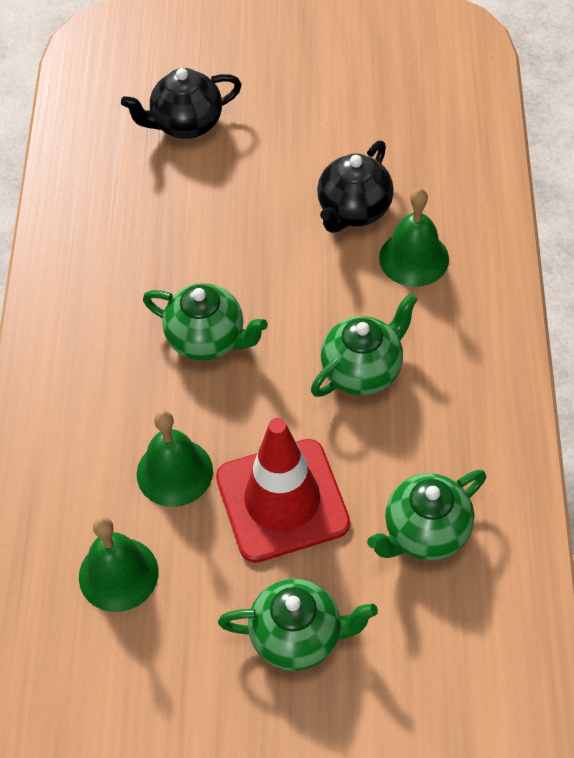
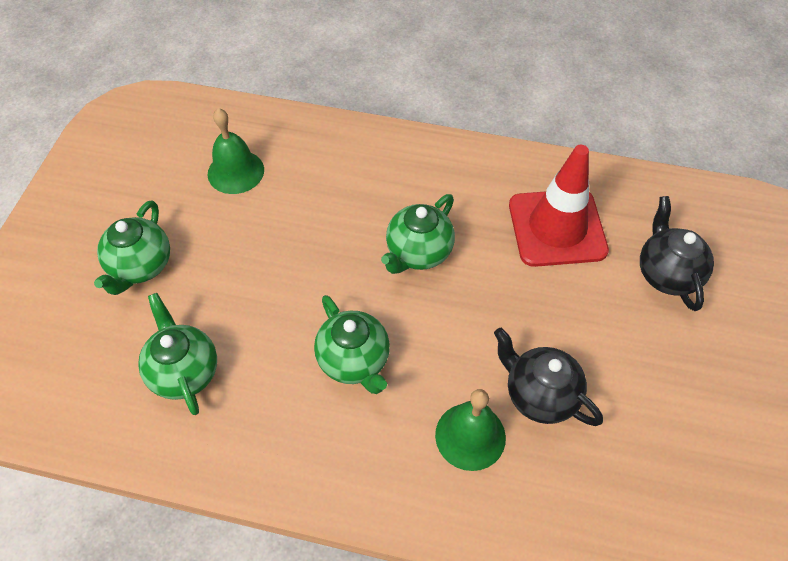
camera: 100 degrees right, 0 degrees up
green bell [137,410,213,507] -> none
red traffic cone [216,418,350,563] -> red traffic cone moved to [509,145,609,267]

